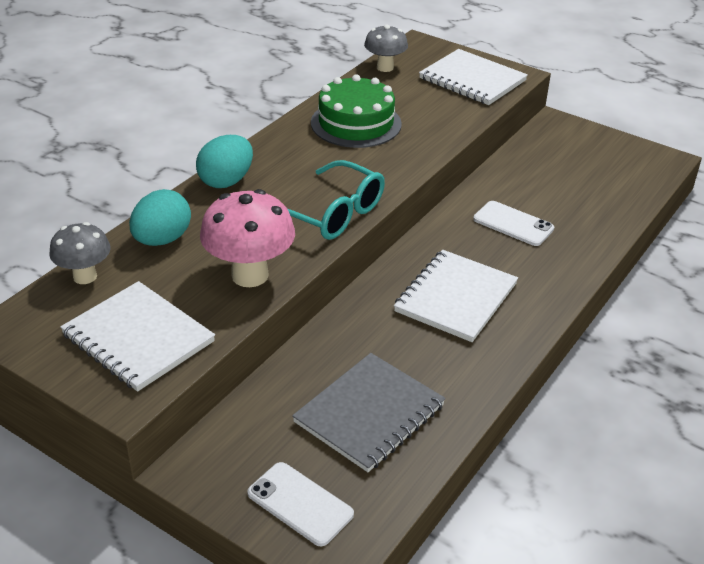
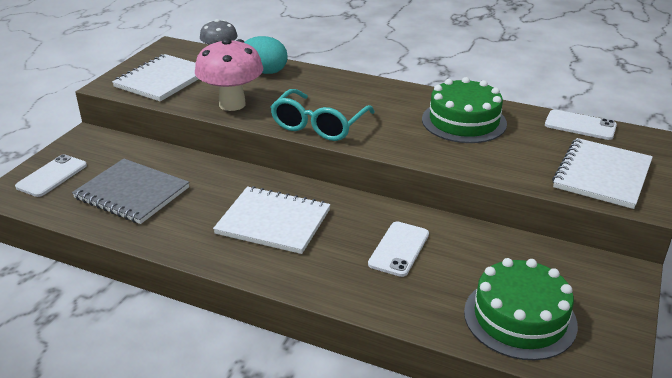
camera: 80 degrees right, 5 degrees down
turquoise egg [196,135,253,188] -> none
grey mushroom [364,24,408,72] -> white phone [545,109,617,140]
none -> green cake [464,258,578,360]

